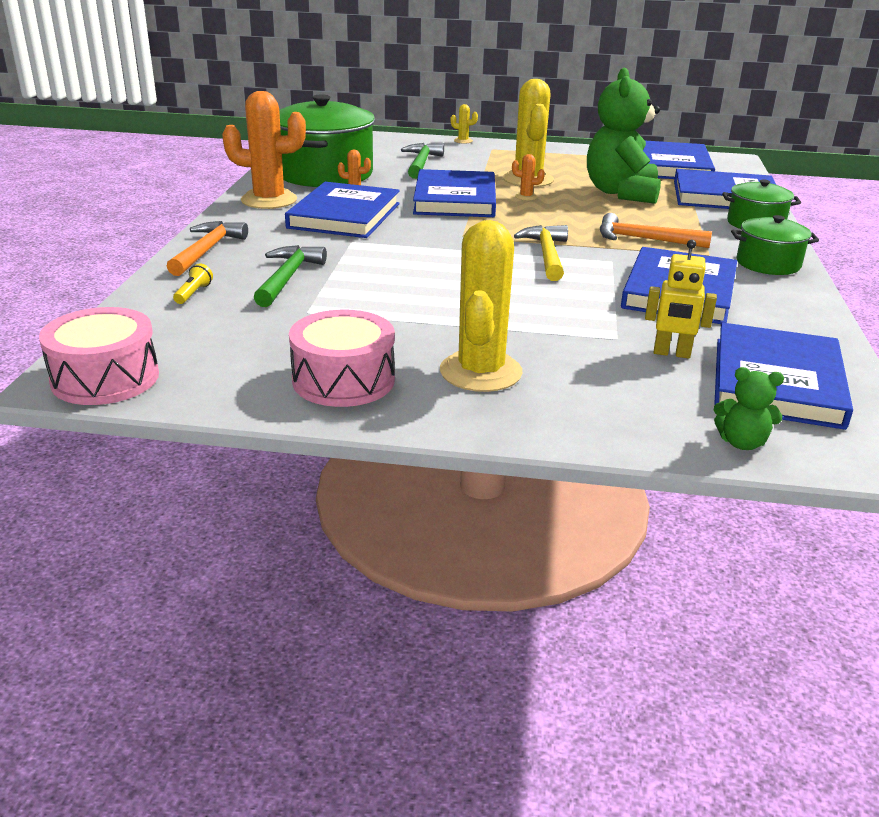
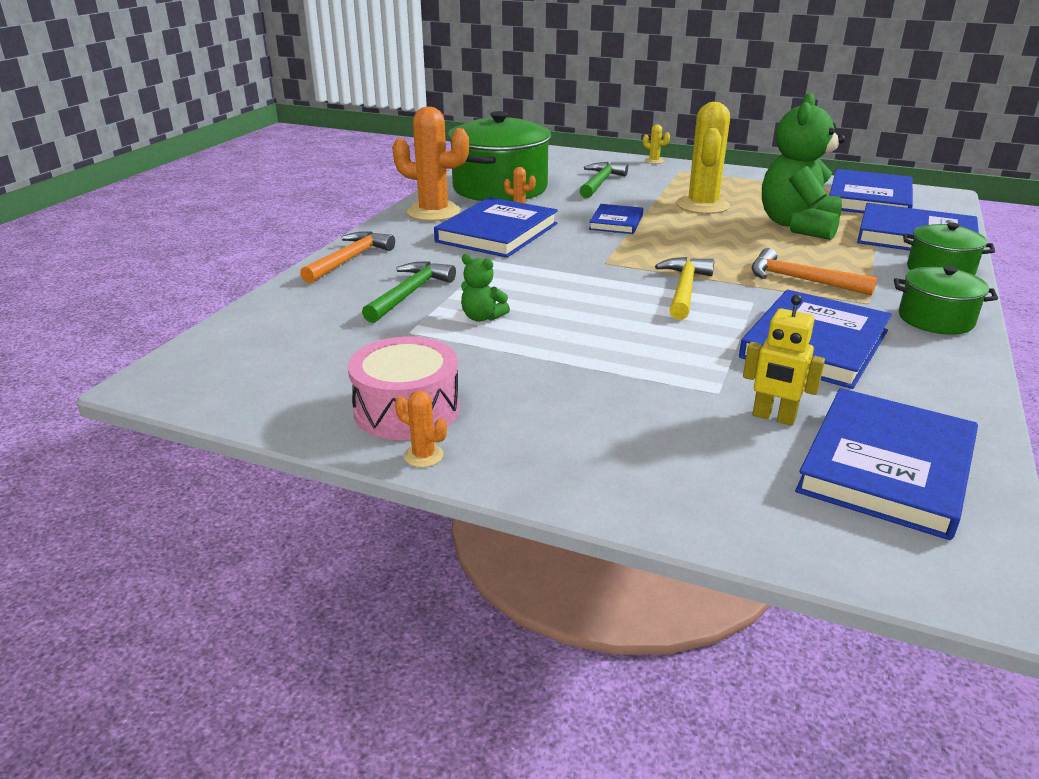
camera: 15 degrees right, 0 degrees up
pink drum [39,307,159,405] -> none
yellow flashlight [173,264,213,304] -> none
blue book [413,169,496,217] -> blue book [589,204,643,234], size x0.55
yellow cactus [440,220,523,392] -> none
orange cactus [512,154,545,200] -> orange cactus moved to [395,391,447,467]
green teddy bear [714,367,784,450] -> green teddy bear moved to [461,254,510,322]

